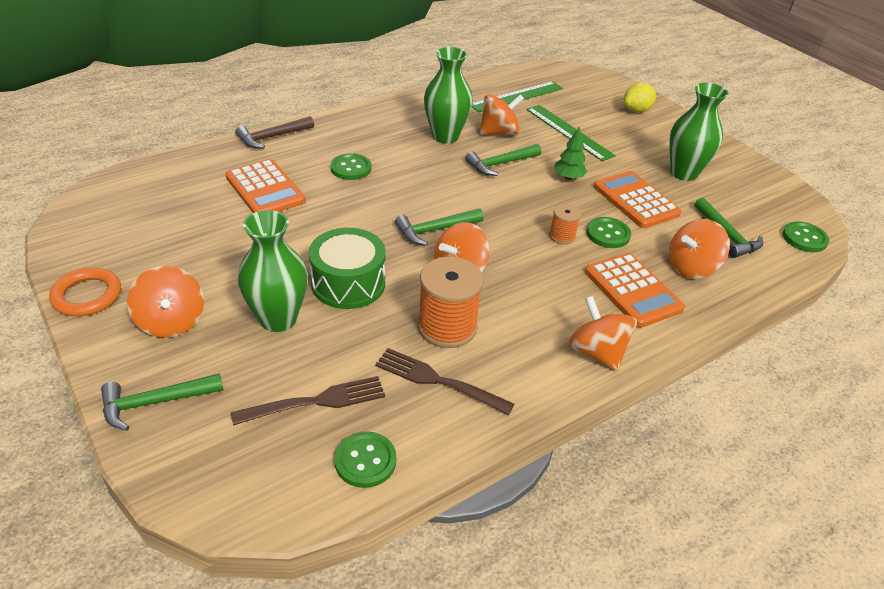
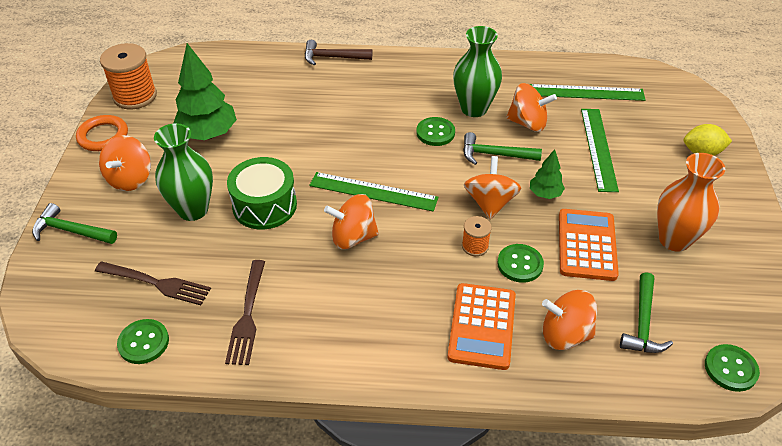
camera: 40 degrees right, 5 degrees up
orange calculator [225,159,306,213] -> none
green button [331,153,371,180] -> green button moved to [416,117,455,146]
brown fork [375,348,514,415] -> brown fork turned 150 degrees counterclockwise [225,260,265,365]
green hammer [395,209,484,246] -> green ruler [309,172,439,212]
orange spool [418,257,484,348] -> orange spool moved to [100,43,157,110]
orange spinning top [569,296,637,371] -> orange spinning top moved to [464,156,521,219]
green vase [669,83,729,181] -> orange vase [657,153,725,252]
none -> green tree [173,43,237,140]

